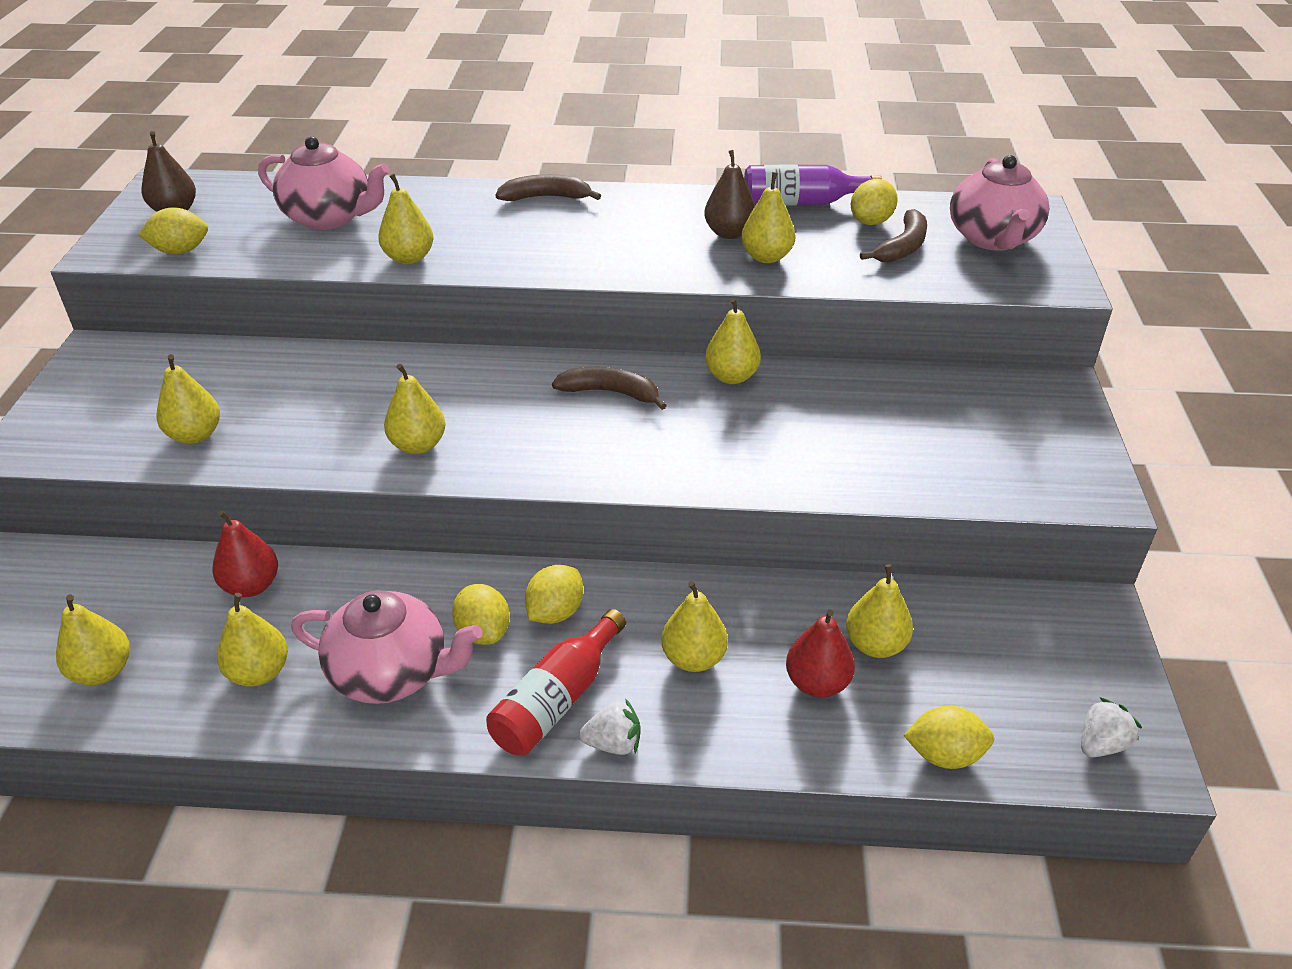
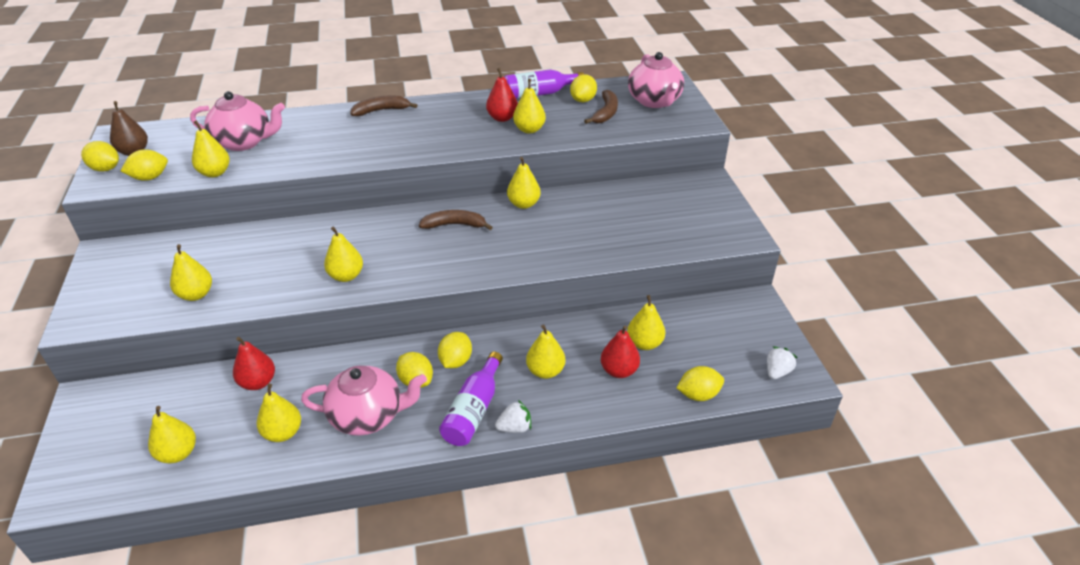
camera: 15 degrees left, 0 degrees up
yellow pear [378,174,434,264] -> yellow pear moved to [192,120,230,178]
red bottle [486,609,626,755] -> purple bottle [439,352,503,446]
brown pear [704,150,756,239] -> red pear [486,68,518,122]
none -> yellow lemon [81,141,119,172]

